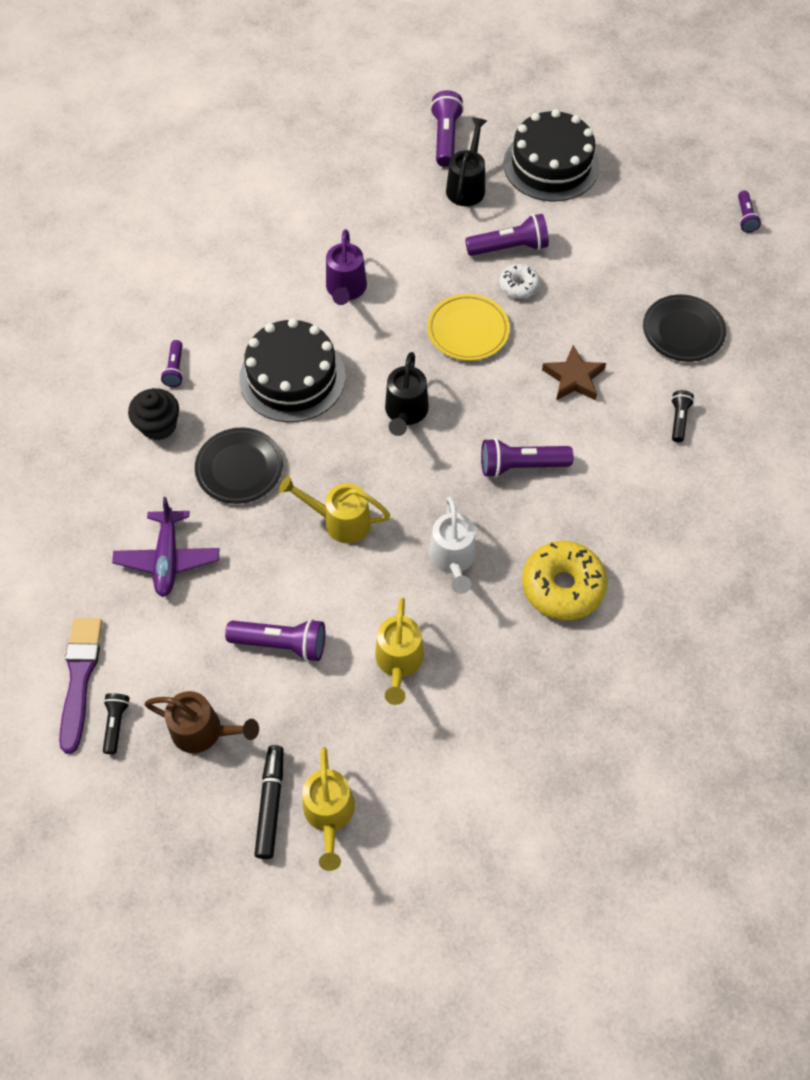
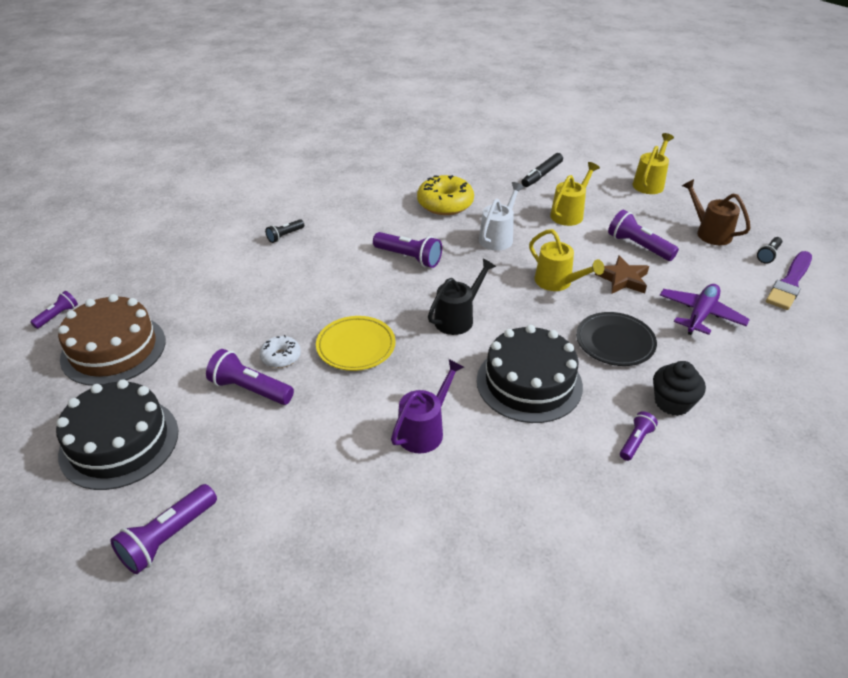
camera: 145 degrees left, 20 degrees down
black marker [254,745,284,859] -> black marker moved to [522,153,563,187]
black watering can [446,118,487,206] -> none
brown star [542,345,606,400] -> brown star moved to [595,255,649,294]
black plate [643,295,726,362] -> none
none -> brown cake [58,294,166,386]

